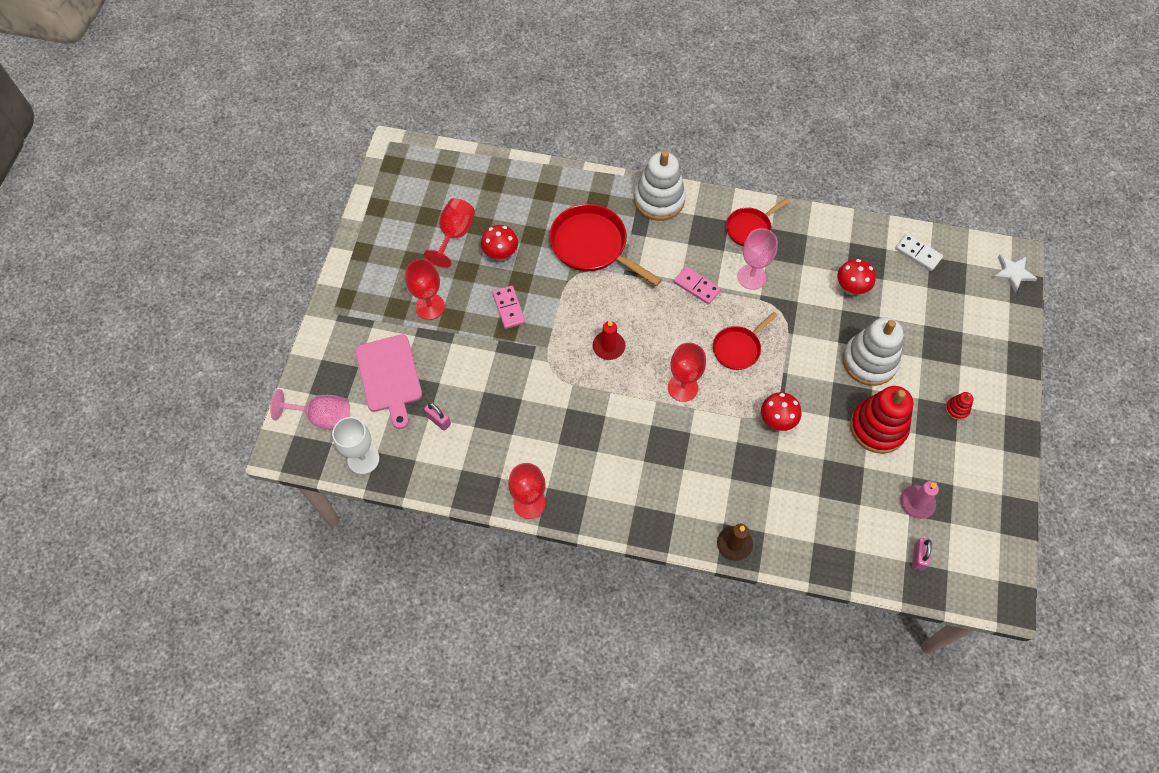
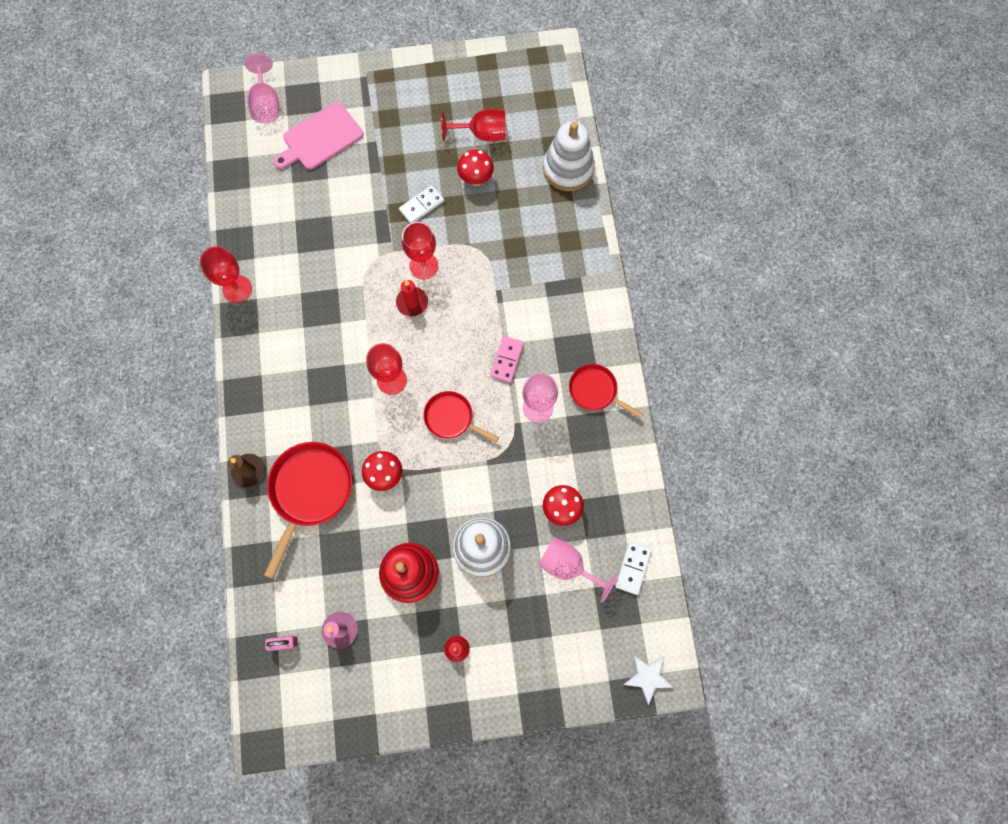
camera: 70 degrees right, 10 degrees up
white goblet [332,417,379,474] -> none
red goblet [405,259,445,320] -> red goblet moved to [402,222,438,280]
pink padlock [424,402,451,431] -> none
pink domino [492,286,525,329] -> white domino [399,185,444,223]
red pan [549,204,662,286] -> red pan moved to [264,442,352,579]
white stacking toy [634,151,686,221] -> white stacking toy moved to [543,122,595,191]
none -> pink goblet [538,537,618,603]

